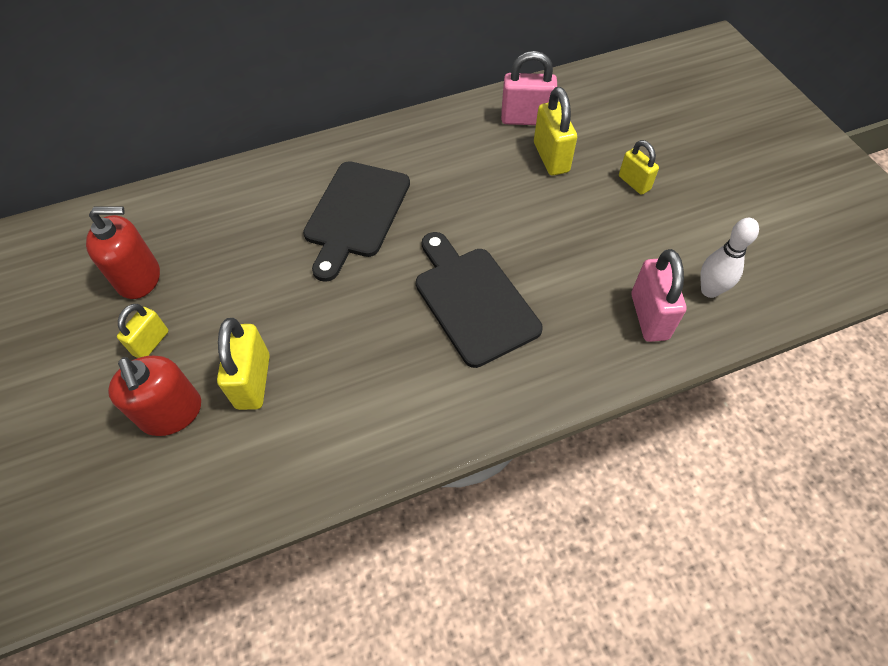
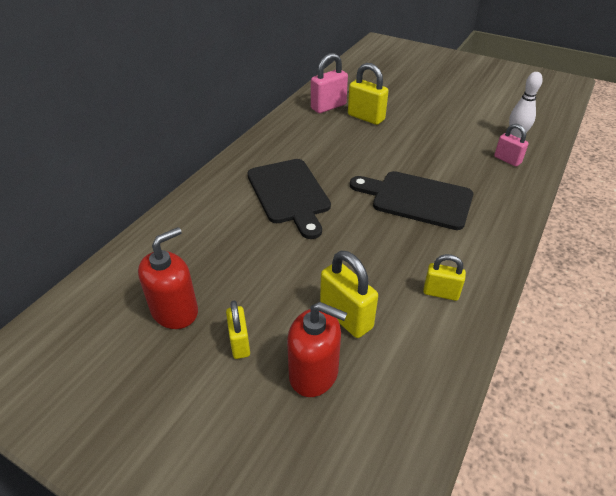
camera: 40 degrees left, 15 degrees down
yellow padlock [619,140,659,195] -> yellow padlock moved to [423,254,466,301]
pink padlock [631,249,687,342] -> pink padlock [494,124,529,167], size x0.64

